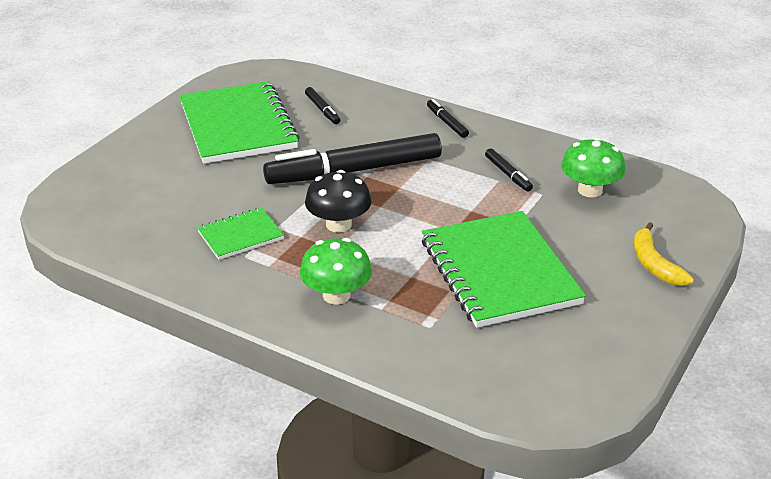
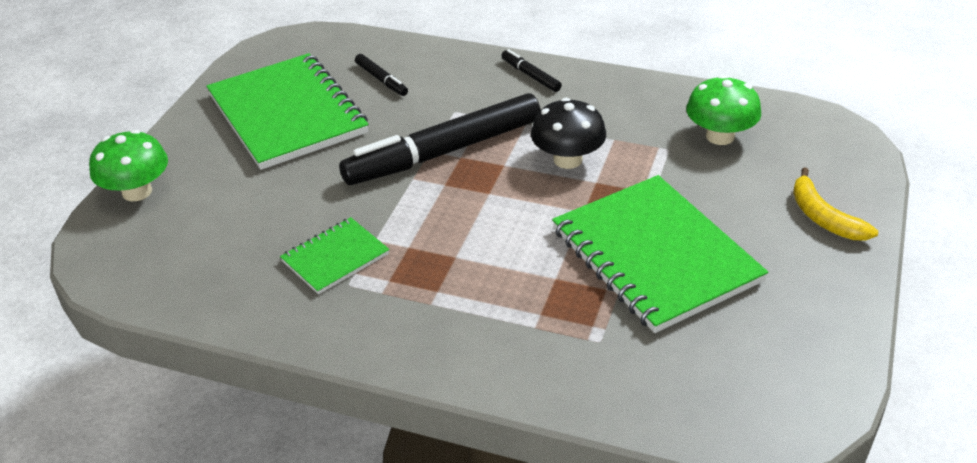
camera: 10 degrees left, 5 degrees up
green mushroom [300,238,372,305] -> green mushroom moved to [89,130,168,201]
black mushroom [305,170,372,233] -> black mushroom moved to [531,98,606,169]
black marker [485,148,533,192] -> none

